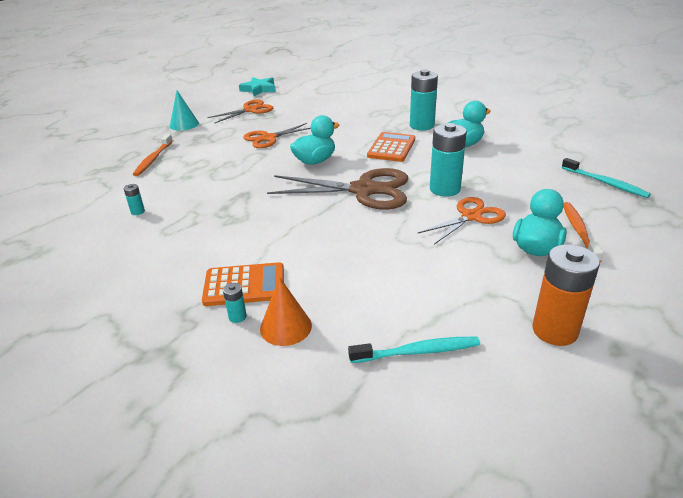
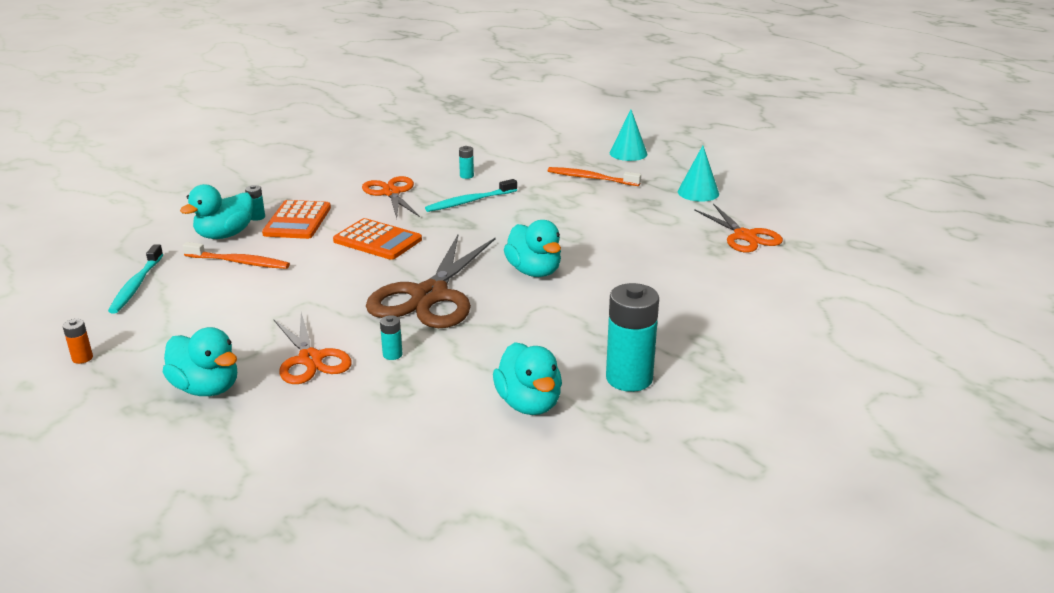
camera: 100 degrees right, 5 degrees down
turquoise star [239,77,276,96] -> none
orange scissors [243,123,311,148] -> orange scissors moved to [362,176,420,218]
orange cone [260,277,312,346] -> turquoise duck [180,184,253,239]
orange calculator [367,132,415,162] -> orange calculator moved to [333,218,422,260]
turquoise battery [430,123,467,197] -> turquoise battery [380,315,403,360], size x0.43
orange battery [532,244,600,346] -> orange battery [63,319,93,364], size x0.43
turquoise toothbrush [562,158,651,198] -> turquoise toothbrush moved to [425,179,517,212]
orange toothbrush [563,202,603,262] -> orange toothbrush moved to [182,242,290,269]
none -> turquoise cone [610,109,648,161]

